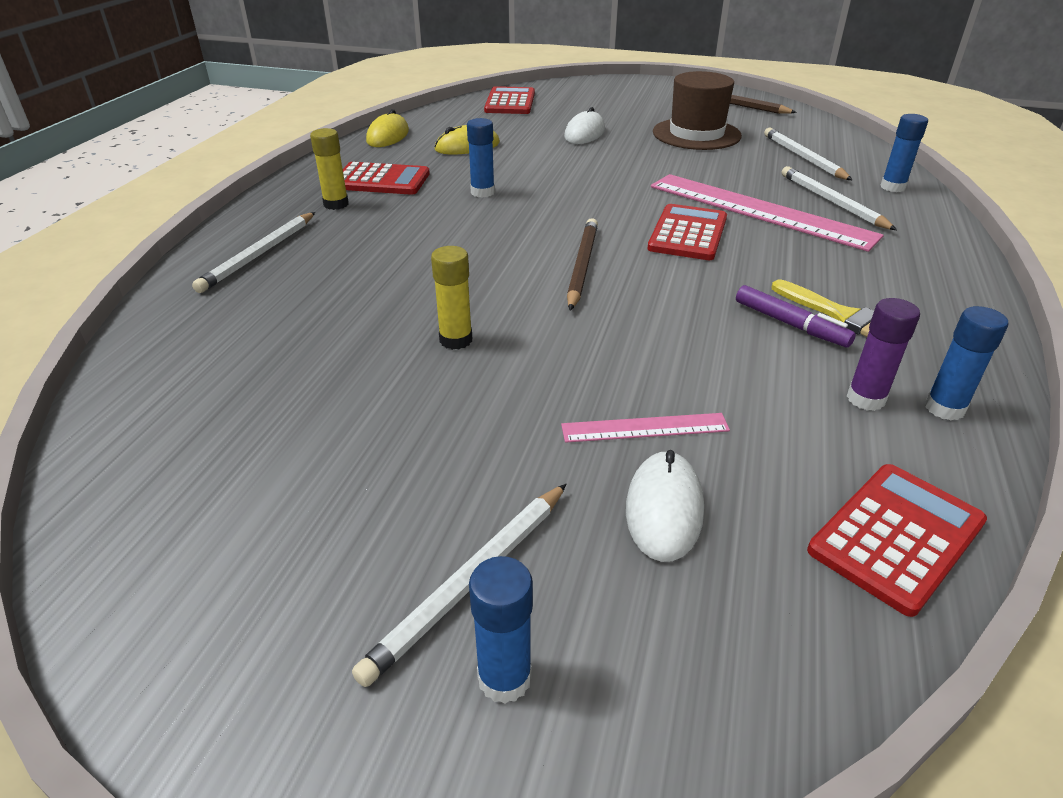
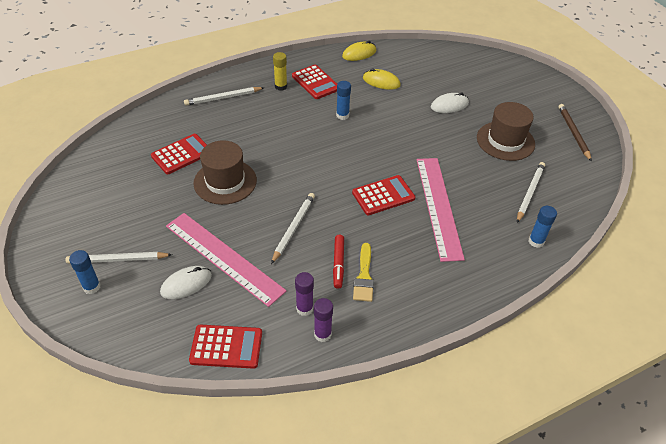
camera: 45 degrees right, 10 degrees up
yellow glue stick [431,246,472,350] -> brown hat [193,140,257,205]
red calculator [484,86,535,114] -> red calculator moved to [151,134,207,174]
pink ruler [561,413,730,443] -> pink ruler [166,213,287,307], size x2.15
brown pencil [567,218,598,311] -> none
purple marker [736,285,856,347] -> red marker [333,235,344,289]
white pencil [782,166,897,230] -> white pencil moved to [271,193,315,264]
blue glue stick [925,306,1008,420] -> purple glue stick [314,298,333,342]

